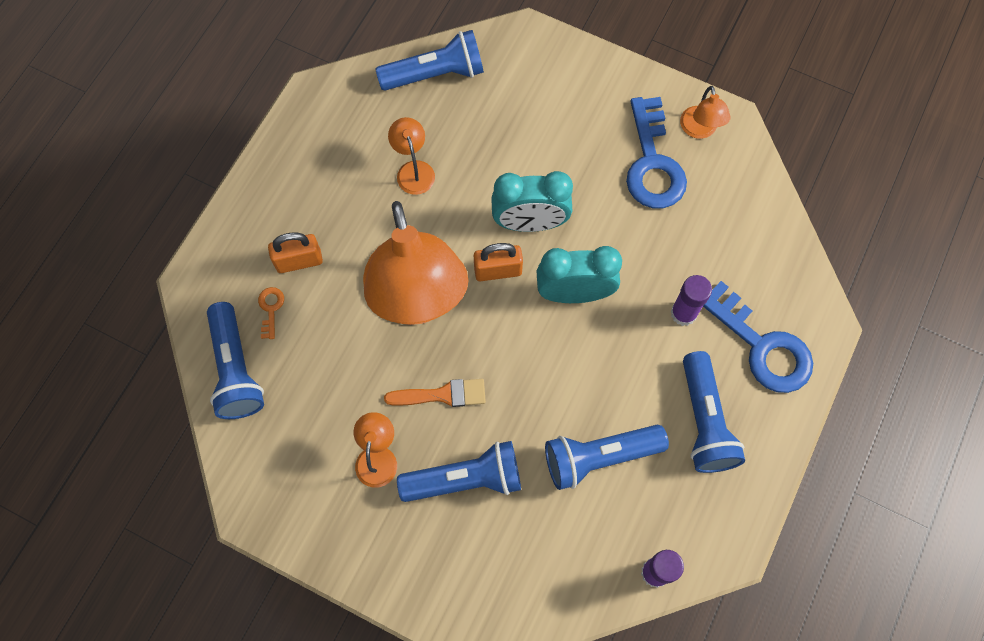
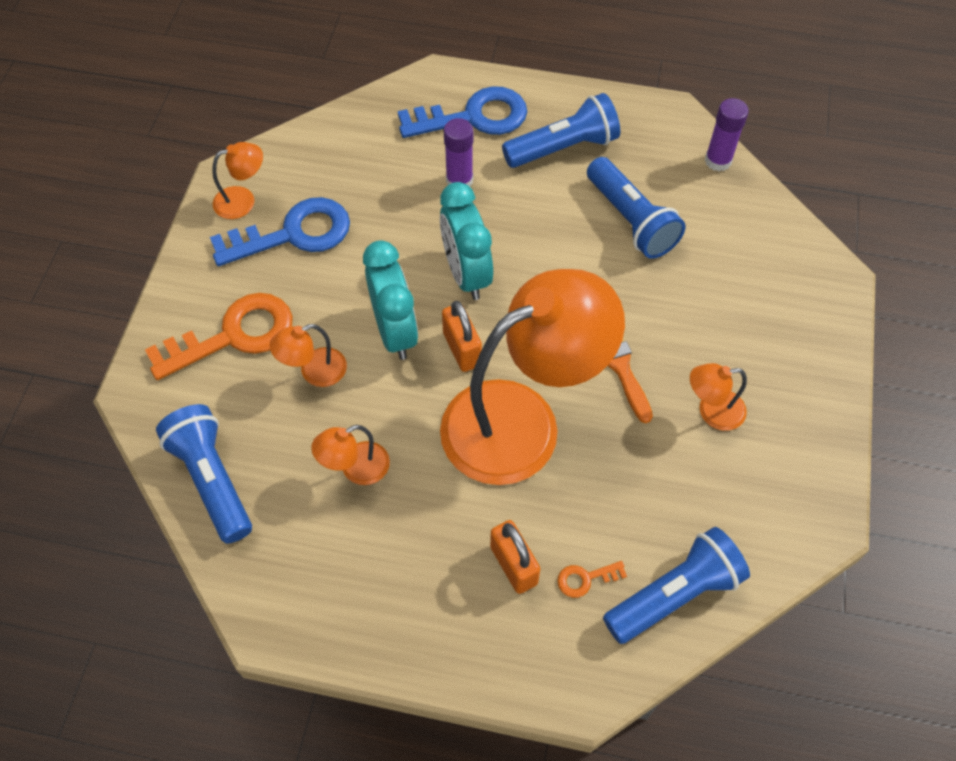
camera: 105 degrees left, 10 degrees down
blue flashlight [397,441,521,502] -> none
blue key [703,281,813,393] -> blue key turned 45 degrees clockwise [398,86,527,138]
none -> orange key [145,293,293,380]
none -> orange lamp [269,324,347,387]

